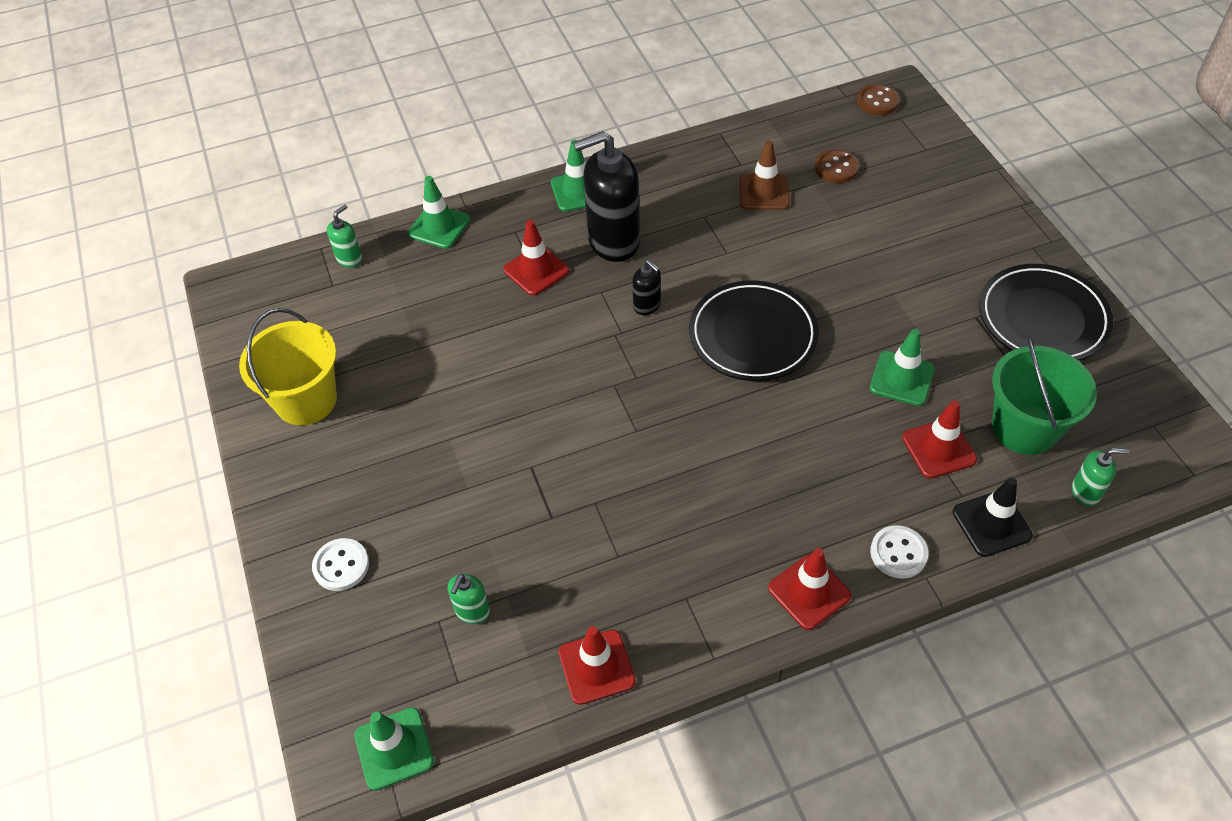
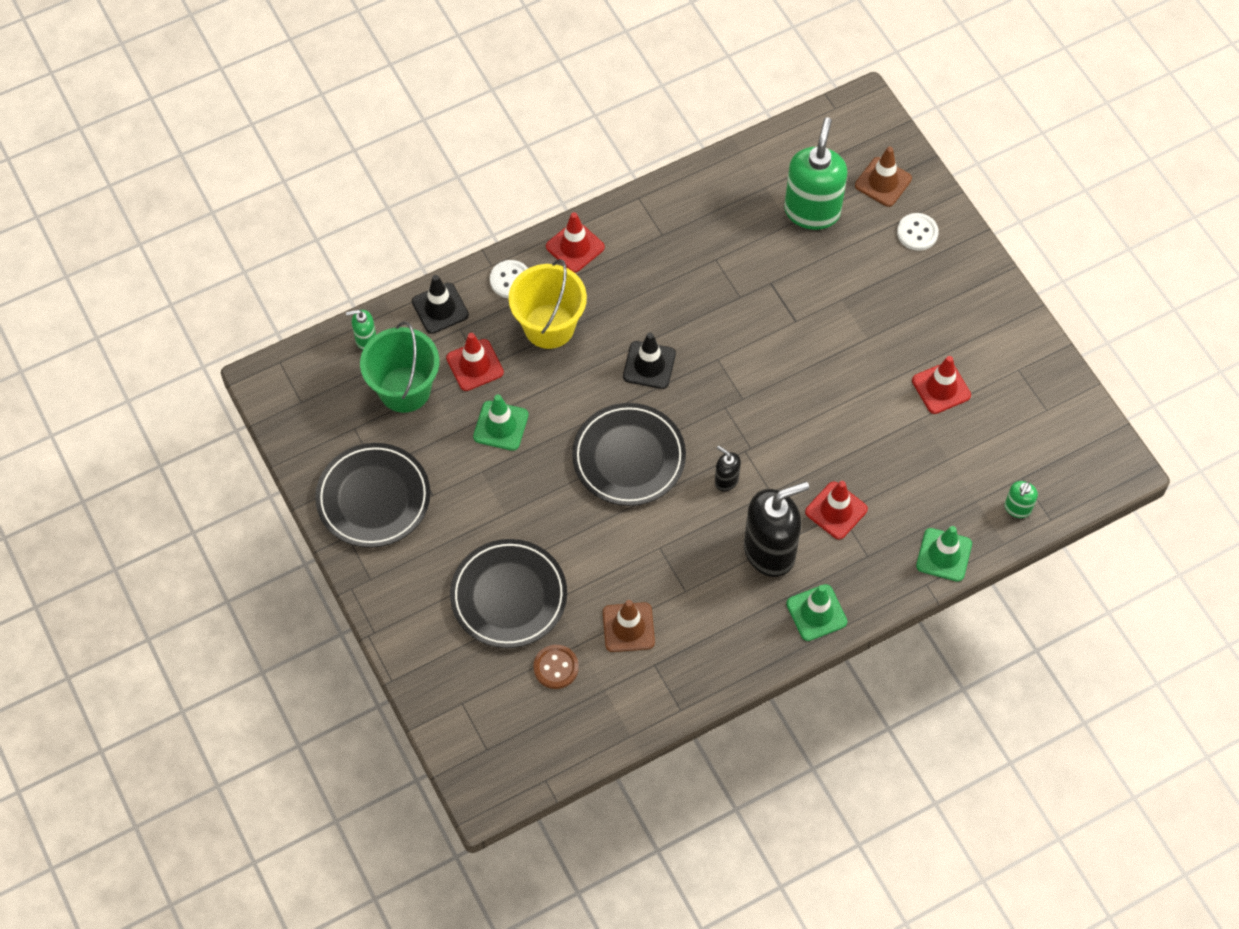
camera: 170 degrees right, 10 degrees up
yellow bucket [239,308,337,425] -> yellow bucket moved to [509,259,587,349]
green traffic cone [354,707,434,791] -> none
green soap dispenser [448,574,490,624] -> green soap dispenser [784,118,848,230], size x2.18
red traffic cone [559,626,636,705] -> red traffic cone moved to [912,356,971,414]
brown button [857,84,899,115] -> none
none -> black plate [450,539,567,648]
none -> black traffic cone [623,333,676,389]
none -> brown traffic cone [855,147,912,207]

